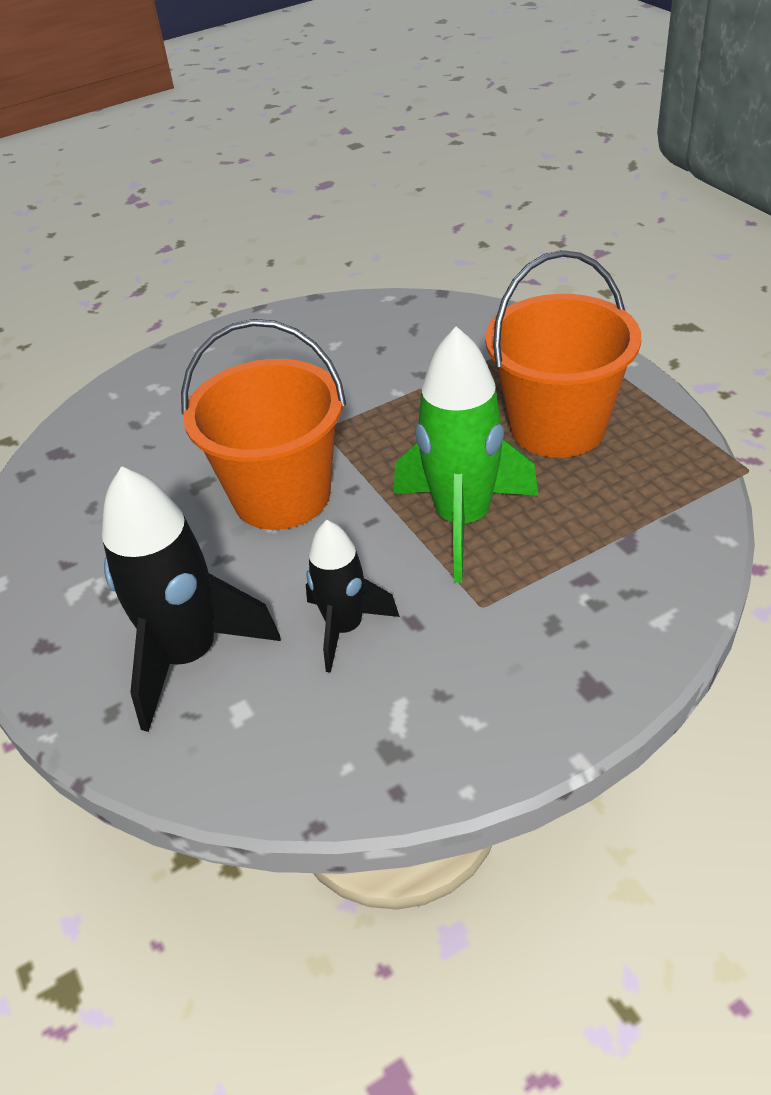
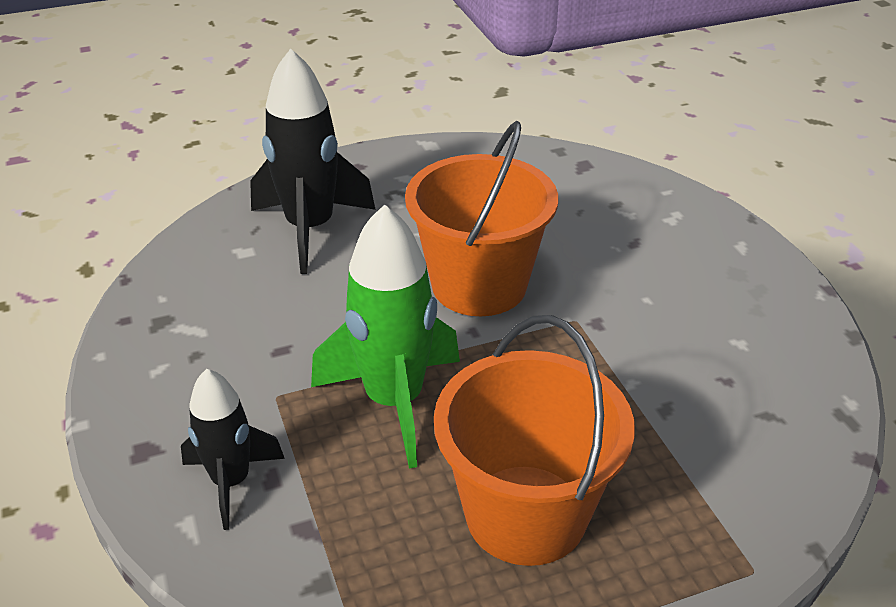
camera: 95 degrees right, 5 degrees down
black rocket [306,520,400,673] -> black rocket moved to [181,369,285,530]

